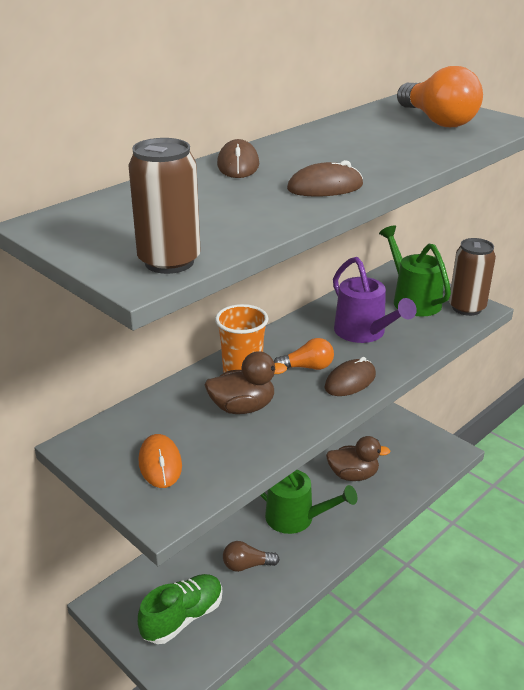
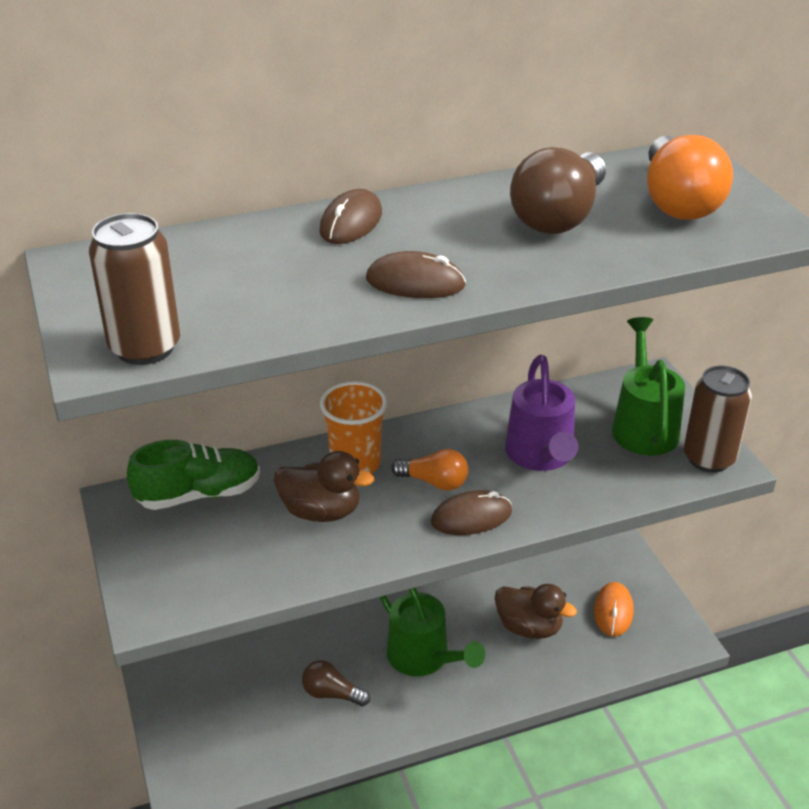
camera: 25 degrees right, 5 degrees up
green shoe [138,574,222,644] -> green shoe moved to [127,440,260,510]
orange mouse [139,434,182,488] -> orange mouse moved to [594,582,634,636]
none -> brown light bulb [510,147,606,234]

